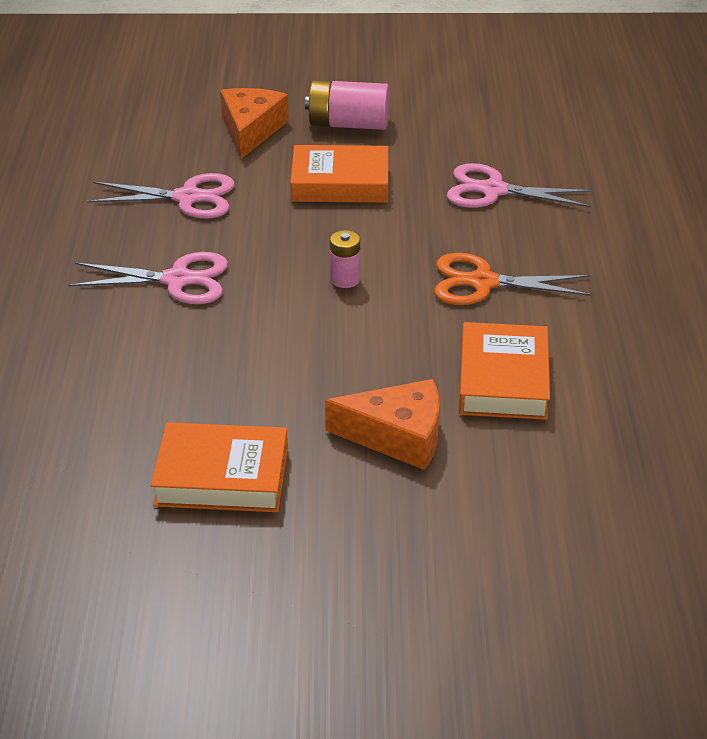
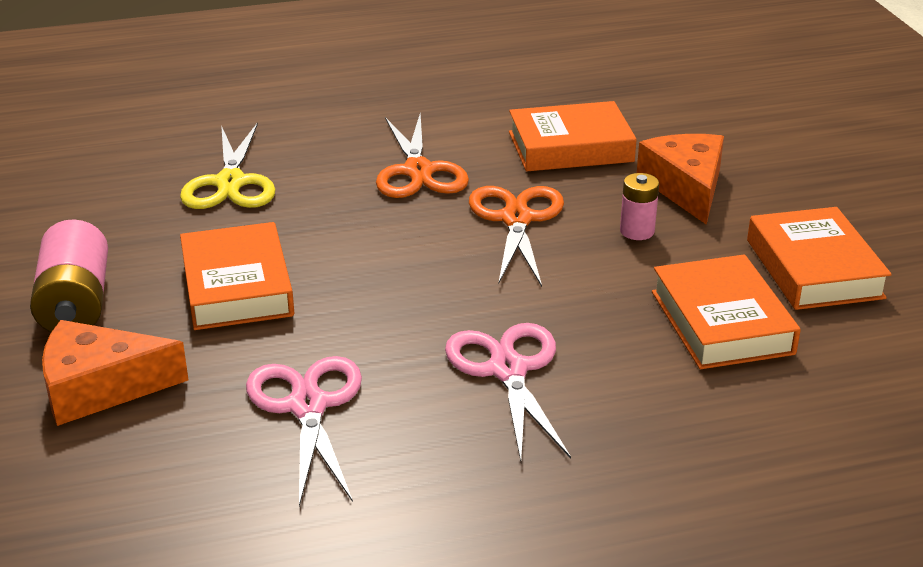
camera: 105 degrees left, 5 degrees down
pink battery [330,230,360,288] -> pink battery moved to [620,173,659,240]
pink scissors [447,163,593,208] -> yellow scissors [180,122,276,209]
none -> orange scissors [469,186,564,287]
none -> orange book [652,255,801,369]

